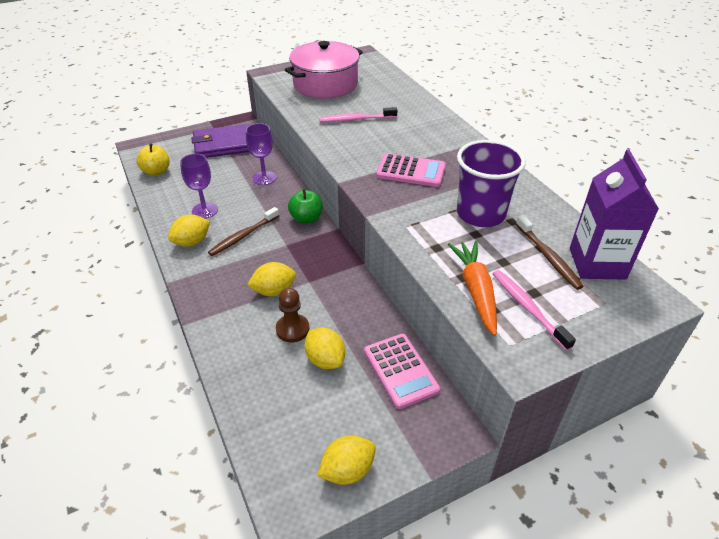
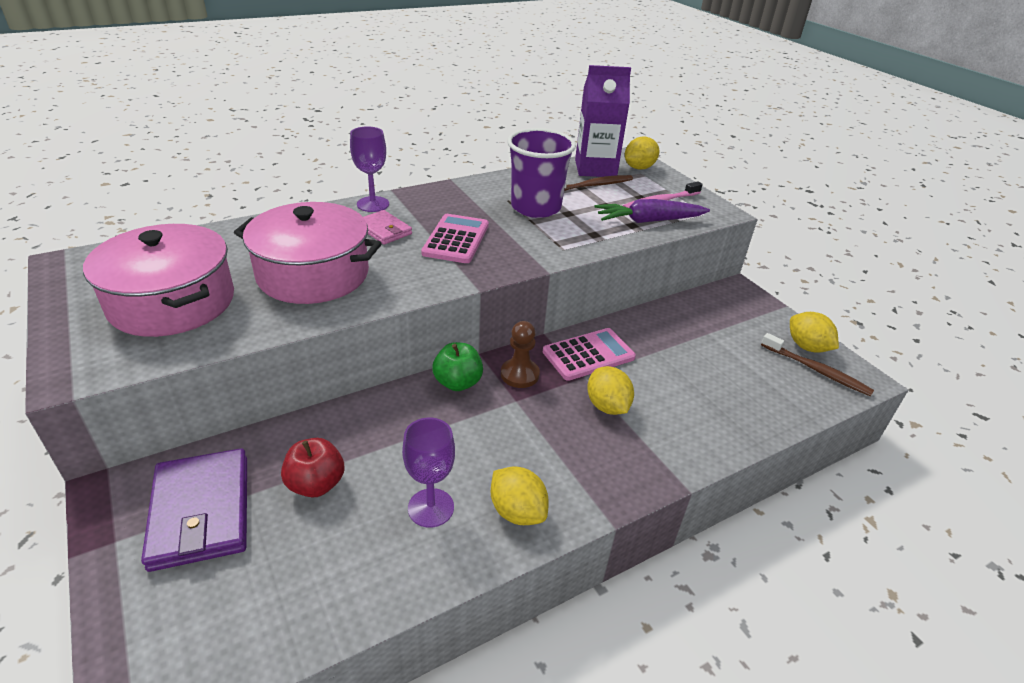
camera: 95 degrees left, 5 degrees down
yellow apple [137,143,170,176] -> none
brown toothbrush [208,207,279,256] -> brown toothbrush moved to [761,333,874,396]
purple goblet [246,123,277,185] -> purple goblet moved to [350,126,389,212]
brown pawn [276,288,309,342] -> brown pawn moved to [501,321,540,388]
yellow lemon [304,328,345,369] -> yellow lemon moved to [625,136,659,170]
pink toothbrush [319,107,397,122] -> pink pot [234,202,382,304]
pink calculator [364,334,440,409] -> pink calculator moved to [543,328,636,381]
orange carrot [448,241,497,336] -> purple carrot [595,199,710,223]
none -> red apple [281,438,344,498]
none -> pink wallet [364,210,412,245]

